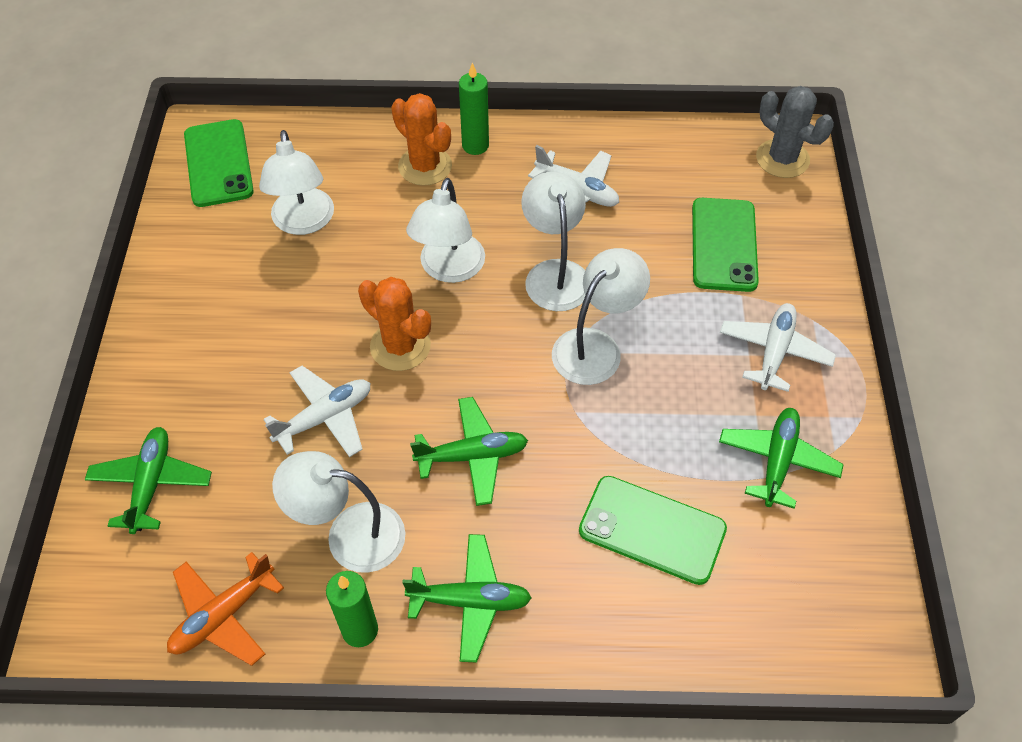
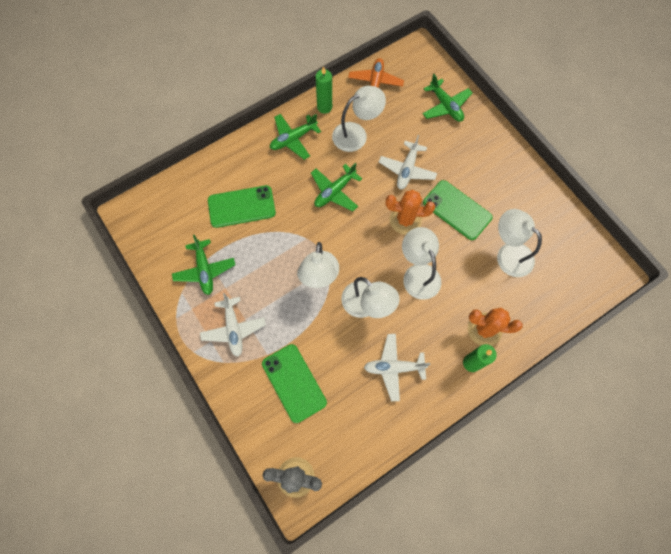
camera: 145 degrees right, 15 degrees up
green phone [184,119,254,207] -> green phone moved to [423,180,493,240]

